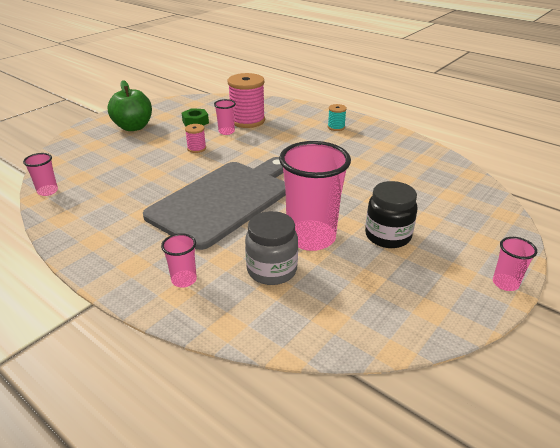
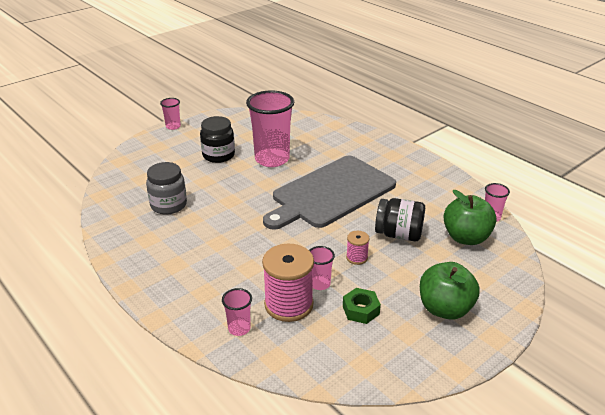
camera: 170 degrees left, 0 degrees up
pink cup [161,233,197,288] -> pink cup moved to [222,288,252,336]
grey jar [245,211,298,285] -> grey jar moved to [146,162,187,214]
turquoise spool [328,104,347,131] -> none
none -> black jar [375,198,425,241]
none -> green apple [443,190,497,245]

